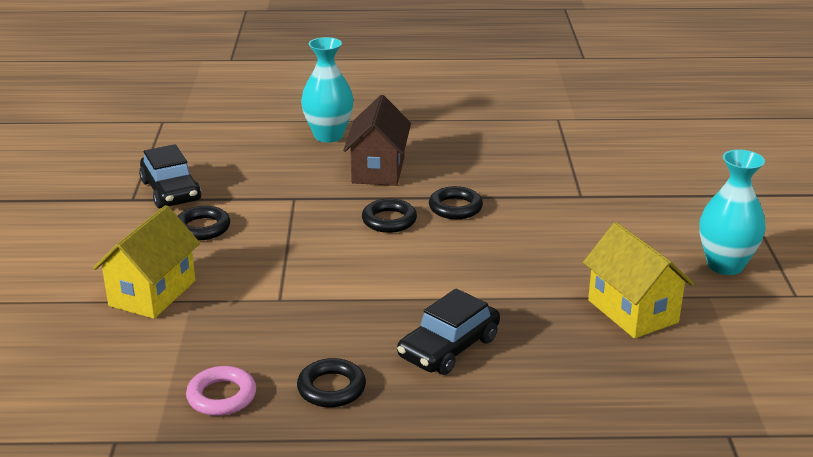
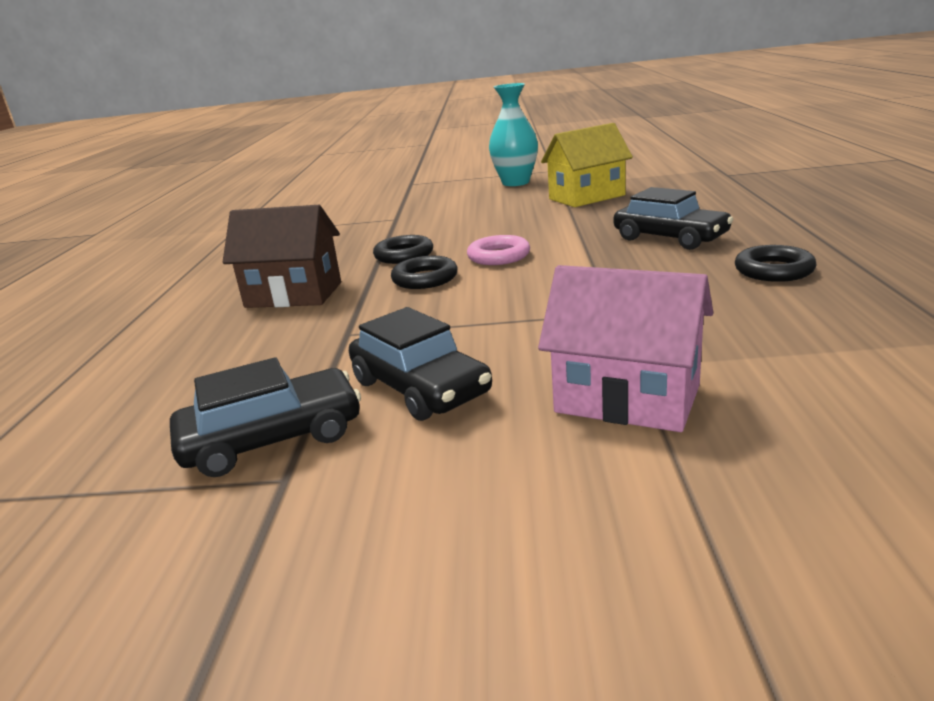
camera: 85 degrees left, 5 degrees down
yellow house [93,205,200,319] -> pink house [538,265,713,432]
black ring [178,206,230,240] -> black car [349,307,492,421]
pink ring [186,366,256,416] -> pink ring moved to [467,235,530,265]
turquoise vase [301,37,354,143] -> none

